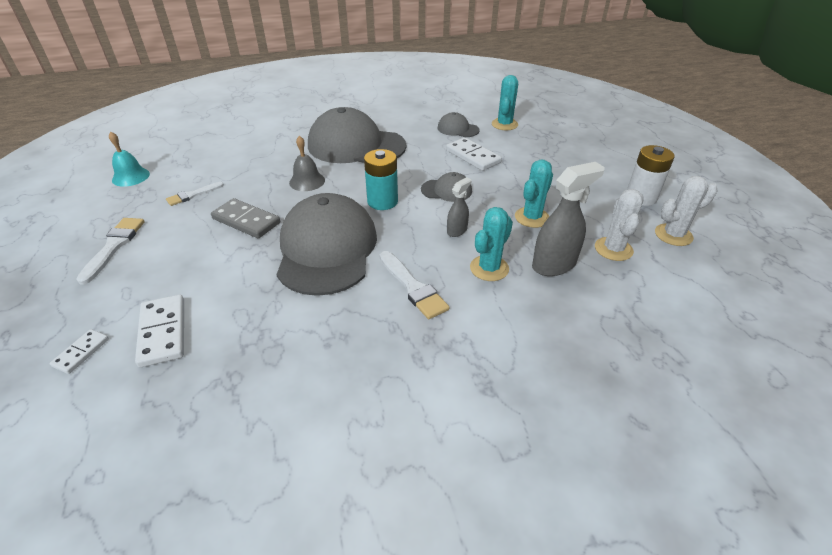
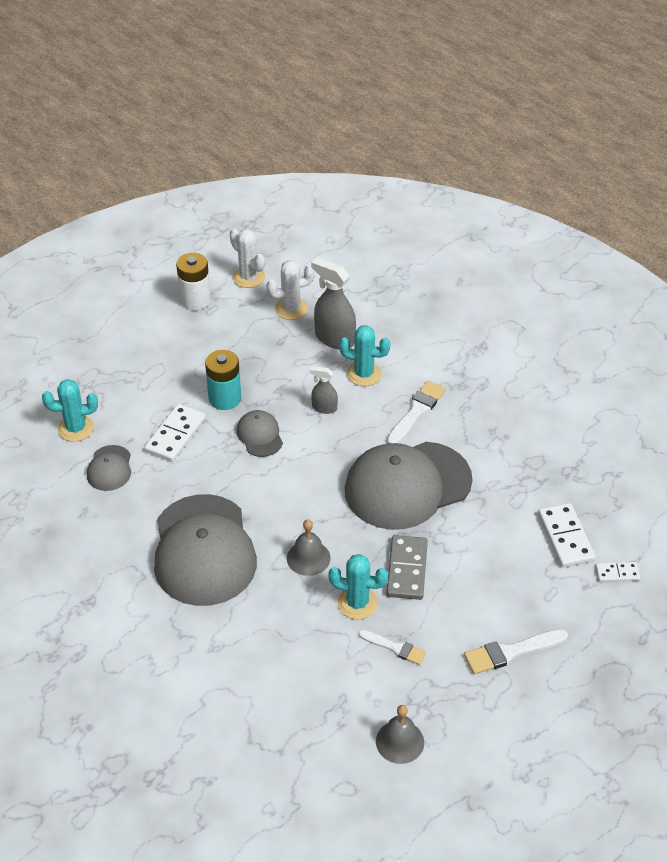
camera: 115 degrees left, 5 degrees up
turquoise bell [109,132,150,187] -> grey bell [376,705,424,764]
white domino [135,294,184,367] -> white domino turned 60 degrees counterclockwise [538,503,595,567]
turquoise battery [364,149,398,210] -> turquoise battery moved to [205,350,241,410]
turquoise cactus [515,159,553,228] -> turquoise cactus moved to [329,554,388,619]

